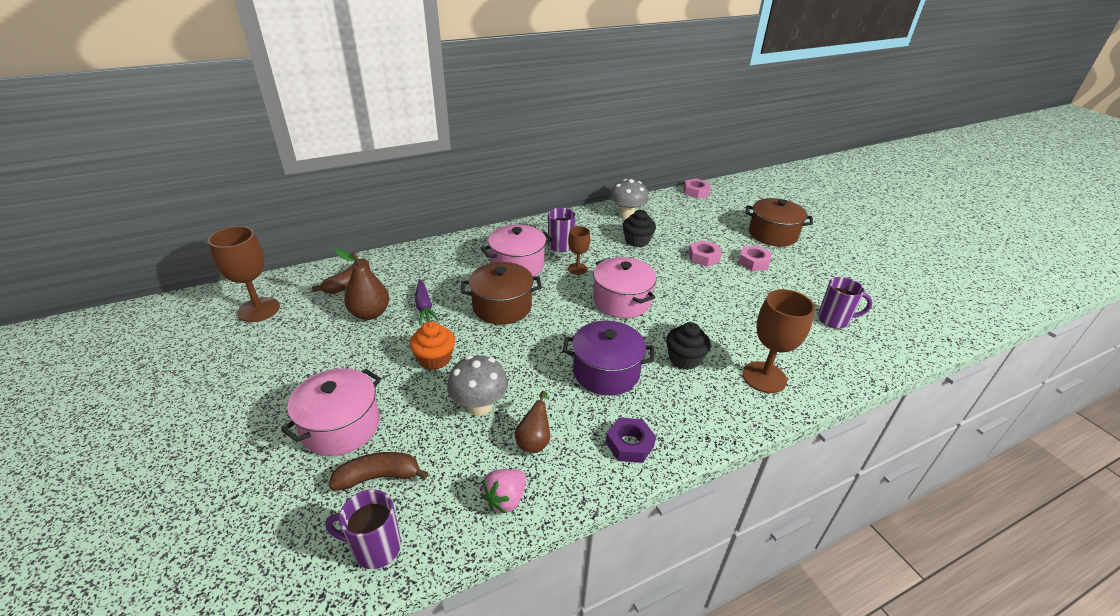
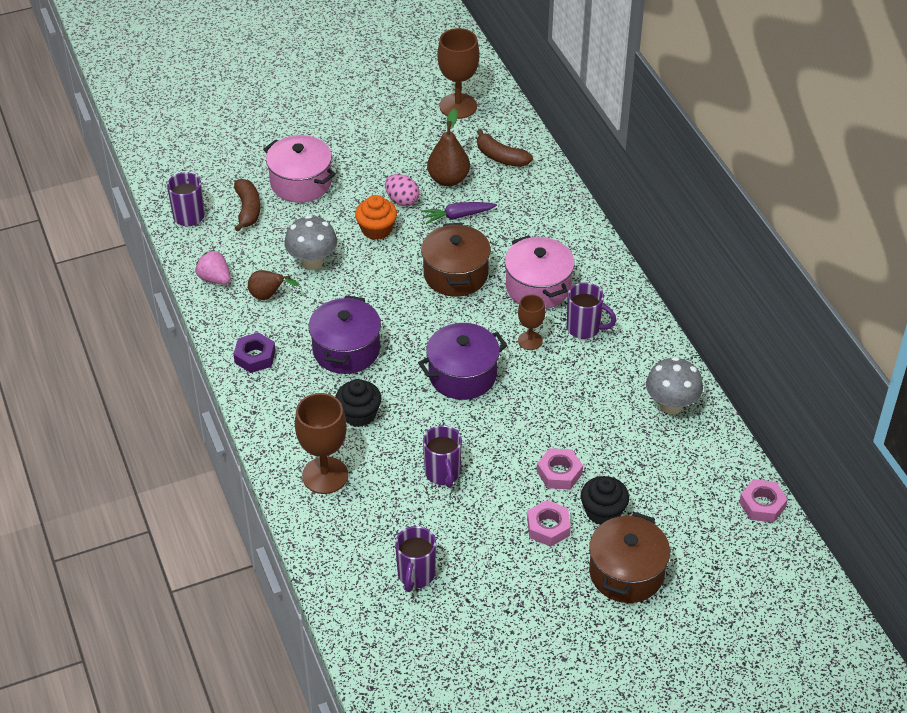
camera: 95 degrees right, 10 degrees up
pink pot [593,257,657,318] -> purple pot [418,323,508,400]
black cupcake [623,210,656,247] -> black cupcake moved to [581,476,629,525]
none -> pink egg [385,174,419,206]
none -> purple mug [423,425,462,488]

